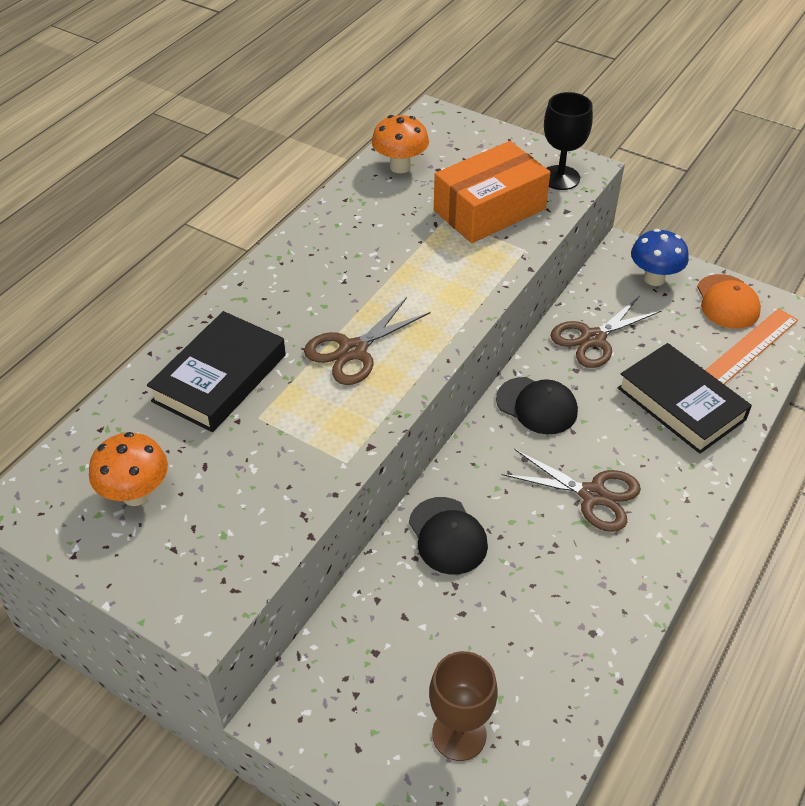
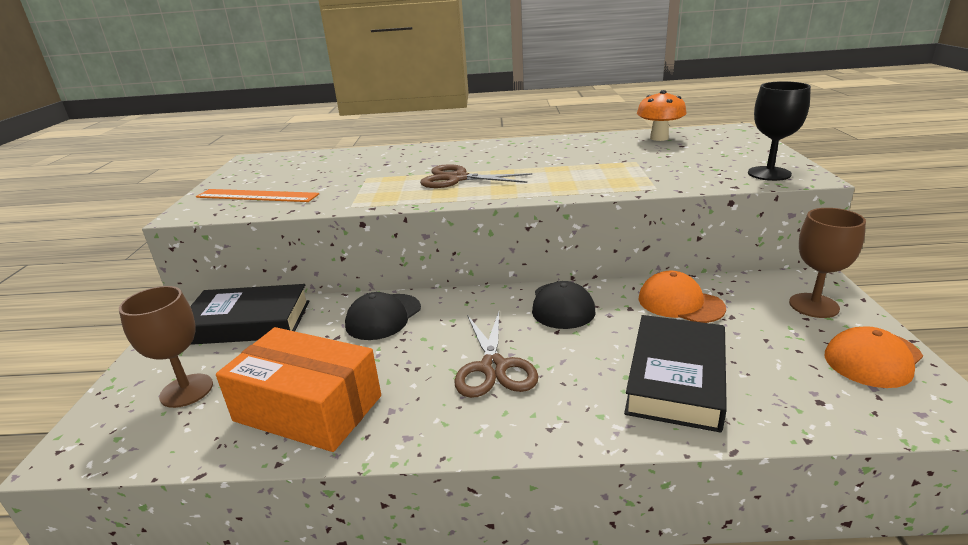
camera: 60 degrees right, 20 degrees down
orange mushroom [89,432,168,506] -> none
black book [147,311,286,432] -> black book moved to [190,284,309,345]
orange box [434,141,550,243] -> orange box moved to [216,327,381,452]
brown scissors [550,296,661,368] -> orange cap [638,271,726,323]
blue mushroom [631,229,689,286] -> brown goblet [789,208,866,318]
orange ruler [705,308,798,384] -> orange ruler moved to [196,189,319,202]

